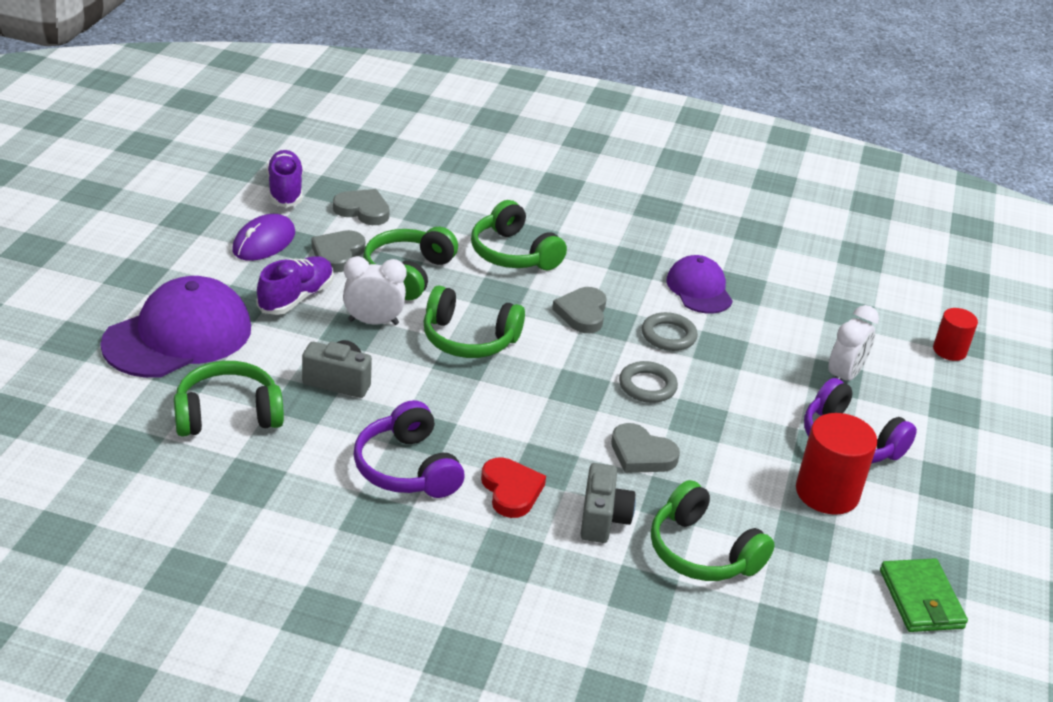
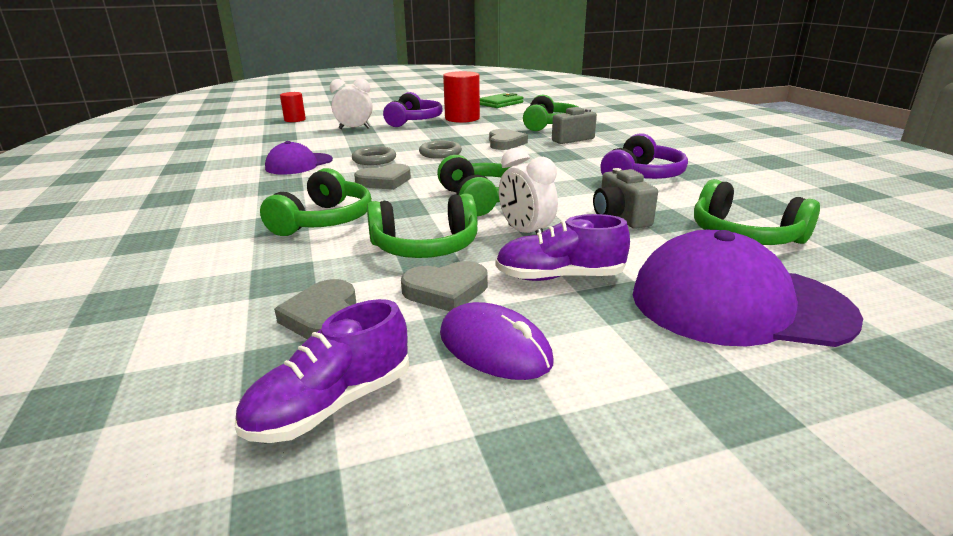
camera: 120 degrees left, 10 degrees down
purple mouse [232,214,295,261] -> purple mouse turned 45 degrees clockwise [440,302,553,380]
red heart [481,458,546,518] -> none

